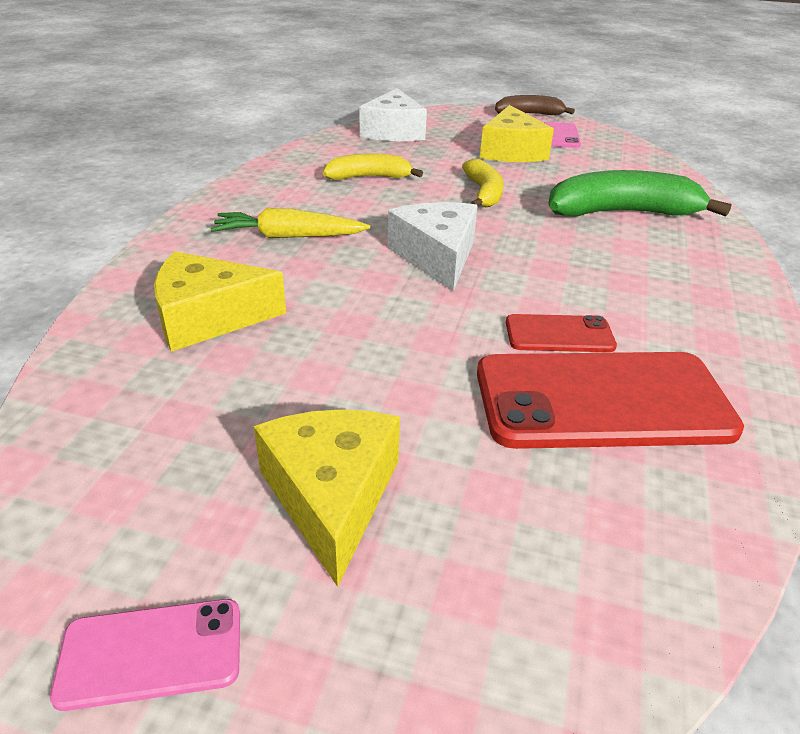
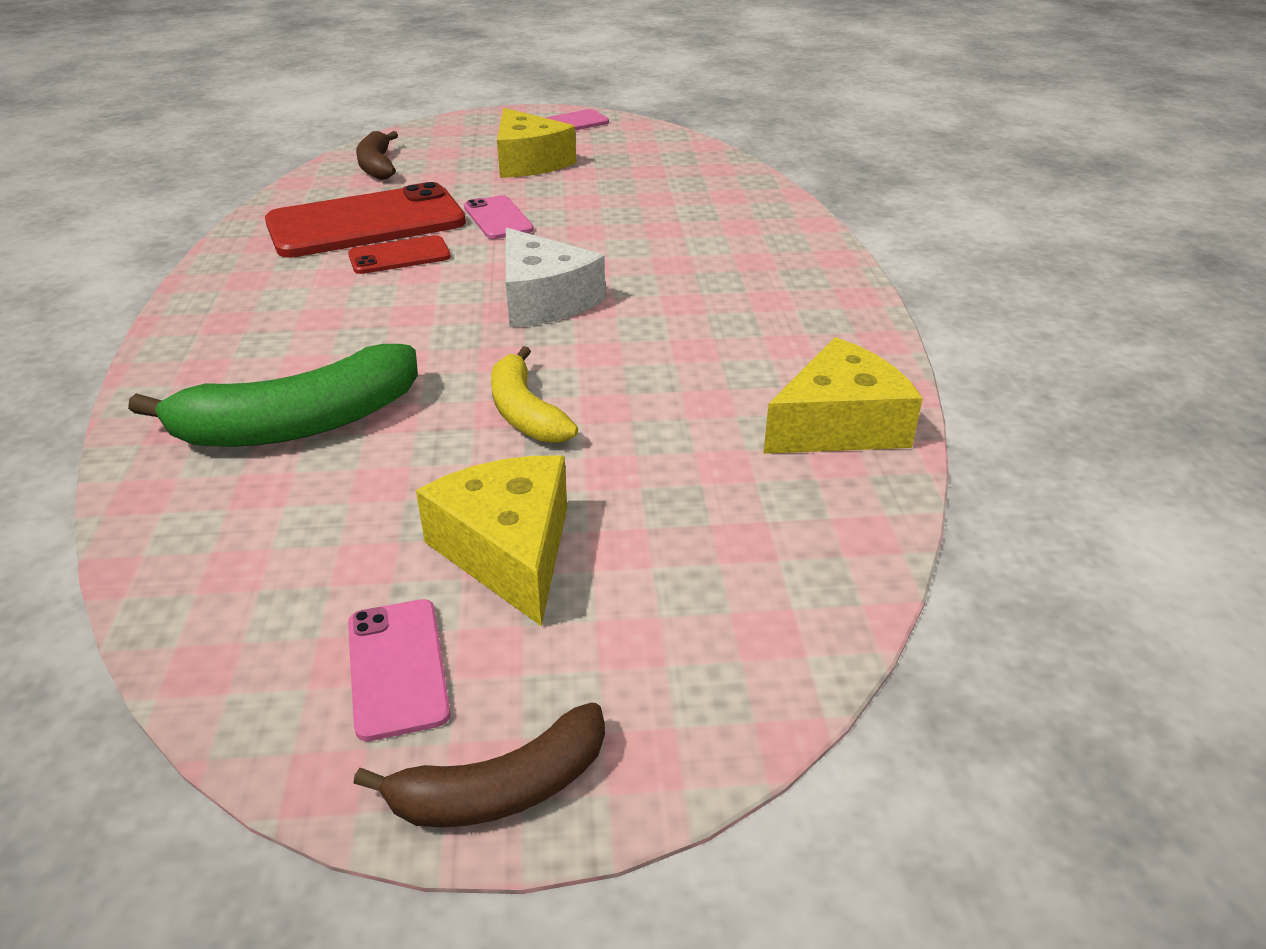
camera: 160 degrees right, 0 degrees up
yellow cheese [154,251,286,352] -> yellow cheese moved to [763,337,923,454]
yellow carrot [211,208,370,238] -> none
yellow banana [323,153,423,180] -> none
white cheese [359,88,427,141] -> none
none -> brown banana [356,131,398,180]
none -> pink phone [464,195,534,239]

